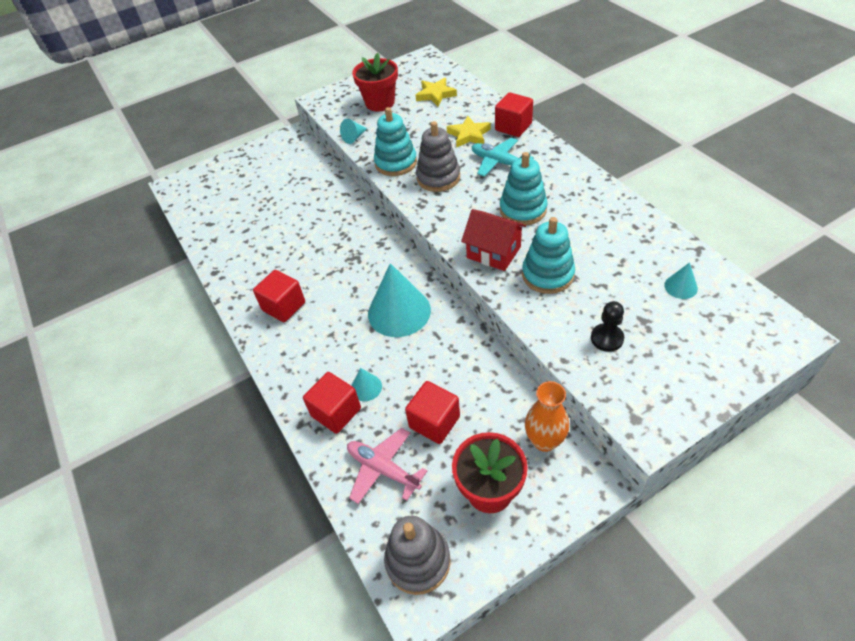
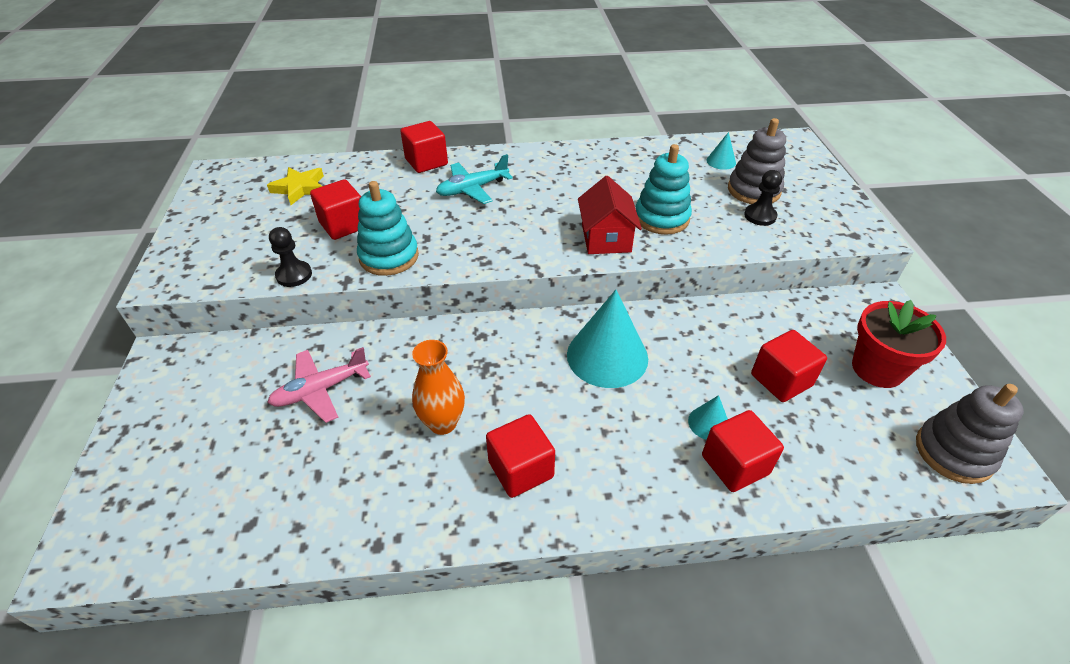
camera: 70 degrees left, 5 degrees down
turquoise cone [340,119,367,144] -> black pawn [269,227,312,287]
pink plane [347,428,427,504] -> pink plane moved to [267,347,371,423]
red flower pot [352,53,398,112] -> none
grey stacking toy [416,121,460,192] -> grey stacking toy moved to [728,118,786,204]
yellow star [447,116,491,148] -> none
red house [461,209,526,271] -> red house turned 60 degrees counterclockwise [578,176,642,254]
turquoise stacking toy [500,152,548,225] -> none
orange vase [525,381,569,452] -> orange vase moved to [412,340,465,435]
none -> red cube [310,179,361,240]

